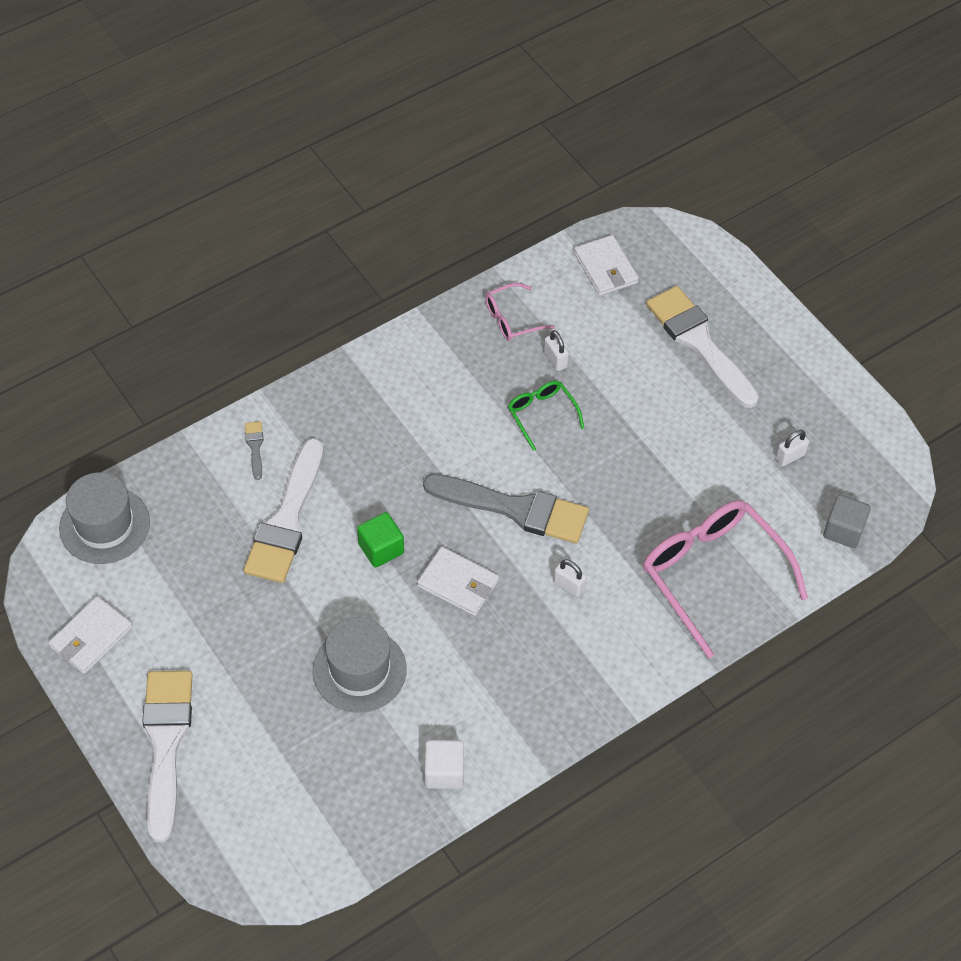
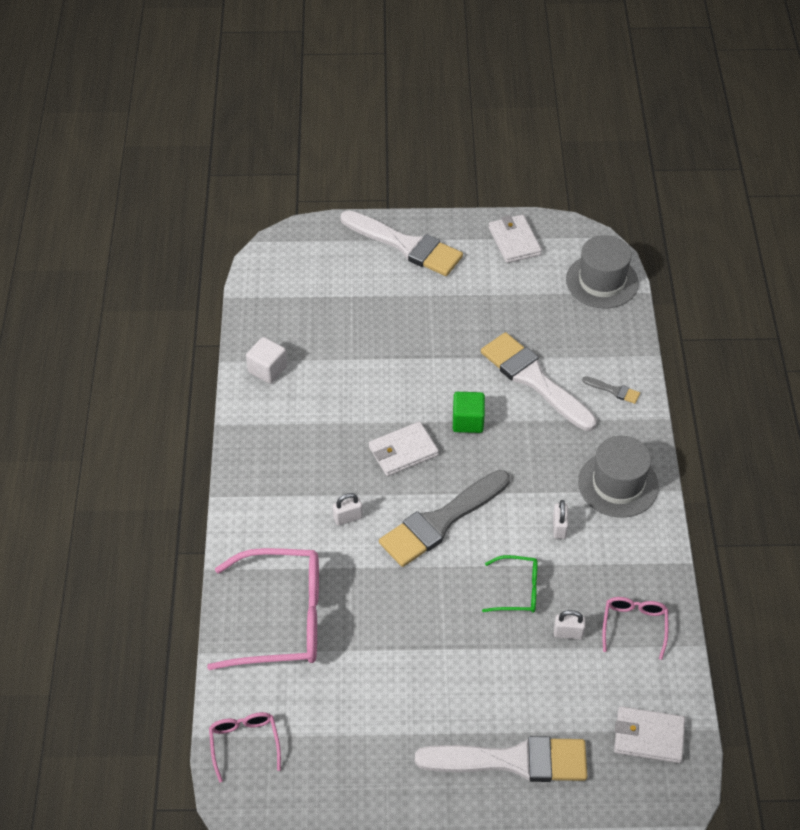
camera: 125 degrees right, 5 degrees down
grey hat [313,617,407,713] -> grey hat moved to [578,436,659,518]
white padlock [776,430,809,466] -> white padlock moved to [553,500,568,539]
grey cube [823,495,871,548] -> pink glasses [209,712,281,782]

